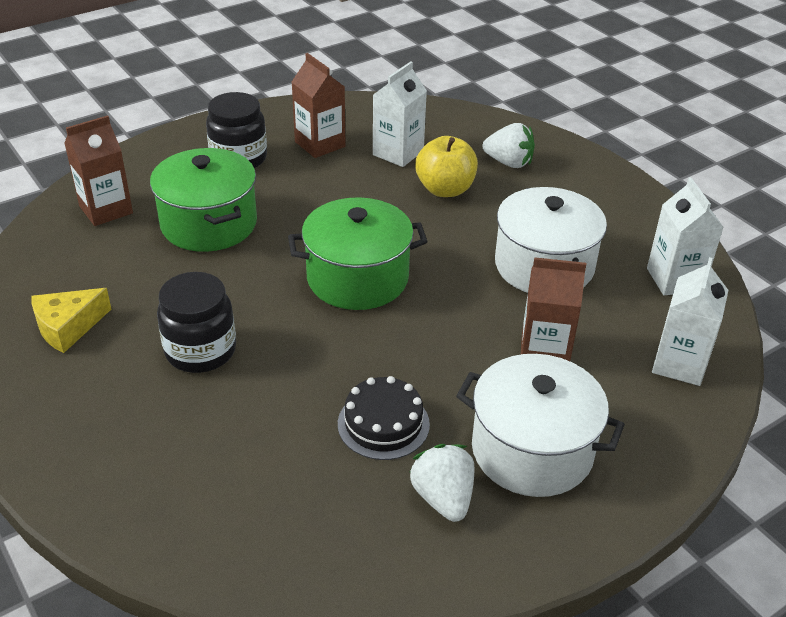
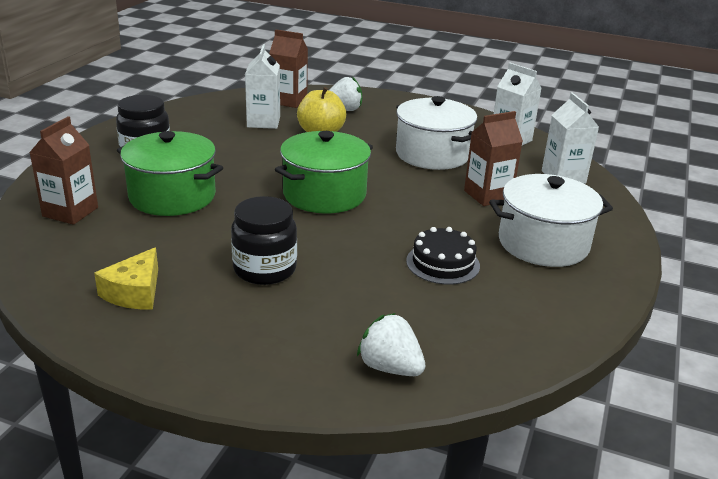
camera: 35 degrees left, 10 degrees down
brown carton [292,53,346,158] -> brown carton moved to [270,29,308,108]
white strawberry [409,444,475,522] -> white strawberry moved to [357,313,425,376]

